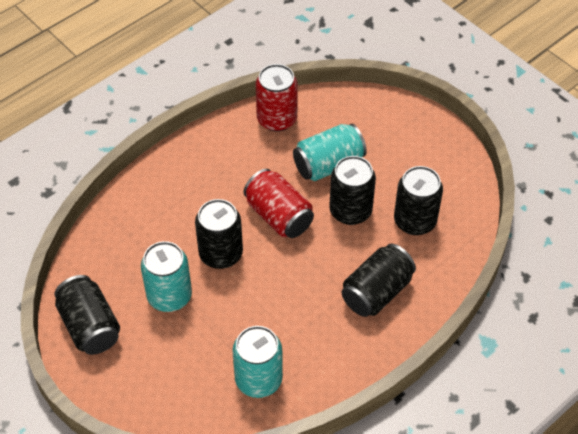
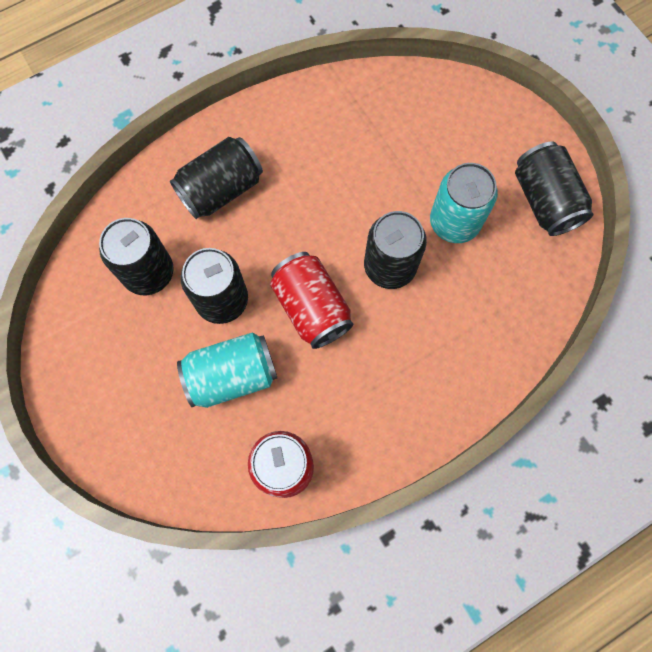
camera: 170 degrees left, 20 degrees up
turquoise can [232,326,283,398] -> none

